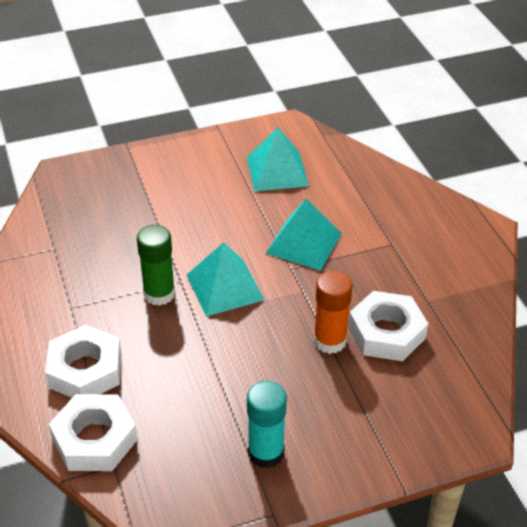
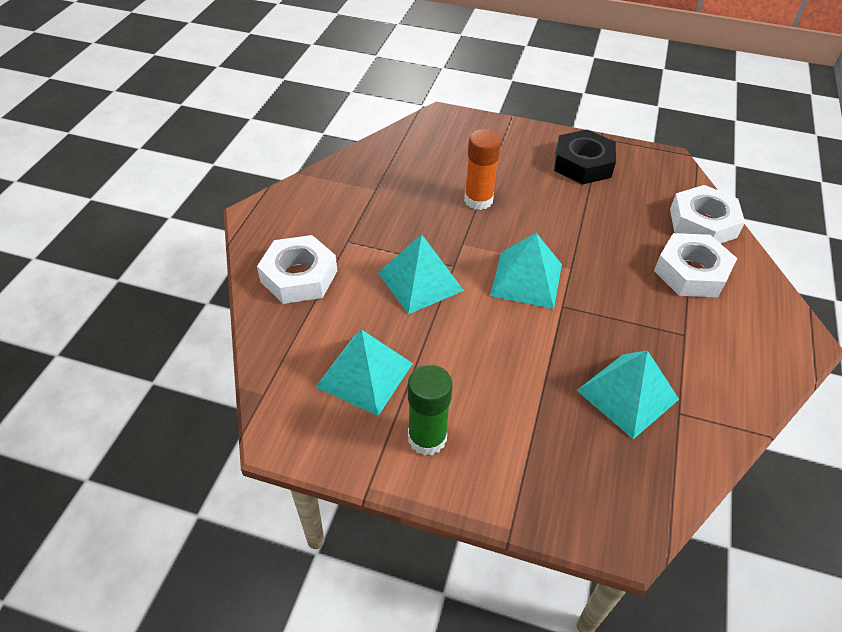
camera: 145 degrees left, 5 degrees up
green glue stick [137,225,175,306] -> green glue stick moved to [408,365,453,456]
turquoise glue stick [247,381,287,468] -> black nut [554,129,616,184]
white nut [348,291,428,361] -> white nut moved to [257,235,337,304]
none -> turquoise pyramid [577,350,679,439]

